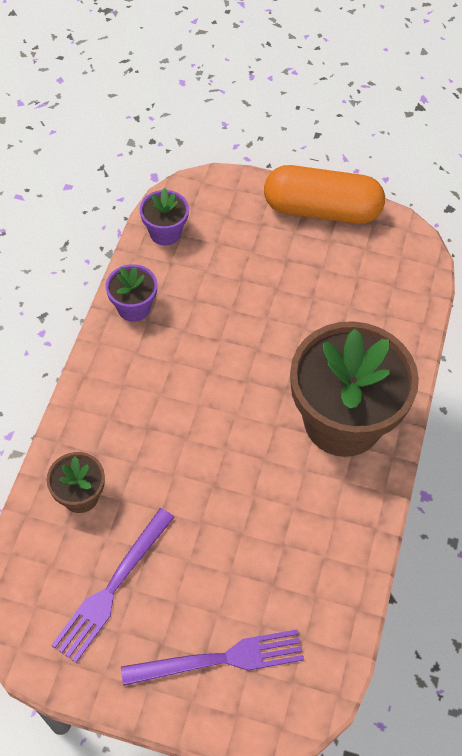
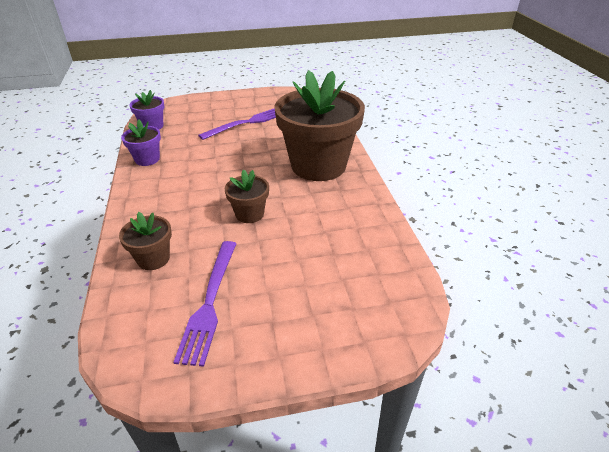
camera: 25 degrees left, 20 degrees down
purple fork [121,629,304,686] -> purple fork moved to [198,108,276,140]
orange capsule [264,165,385,224] -> none
none -> brown flower pot [225,170,269,223]

